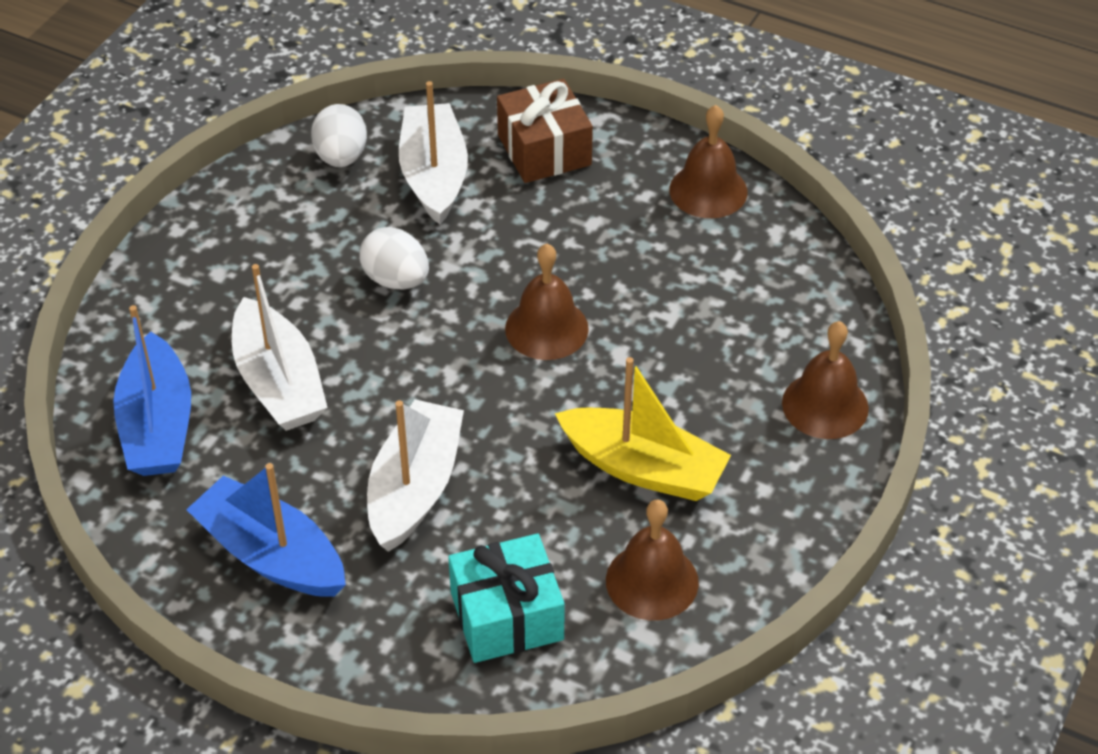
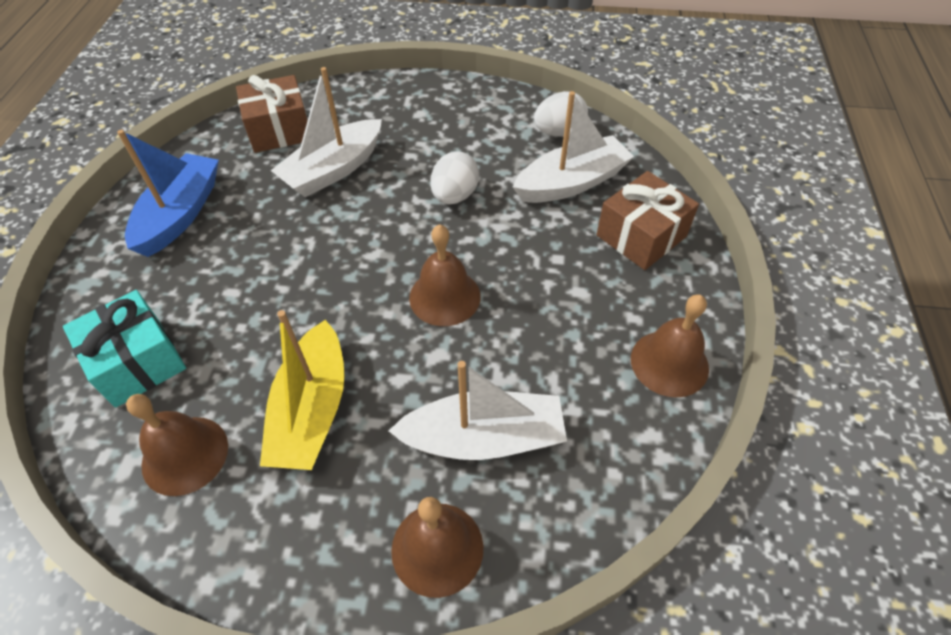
camera: 70 degrees right, 5 degrees up
blue boat [113,305,191,476] -> brown gift [236,75,308,153]
white boat [367,399,464,552] -> white boat moved to [389,361,567,460]

